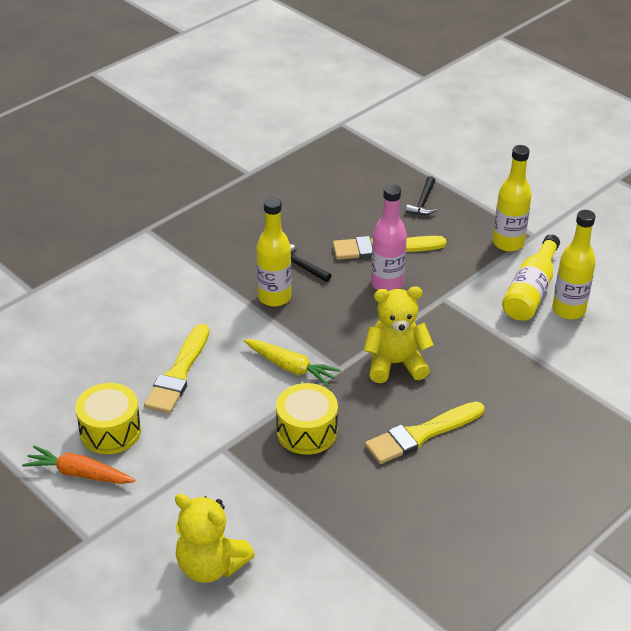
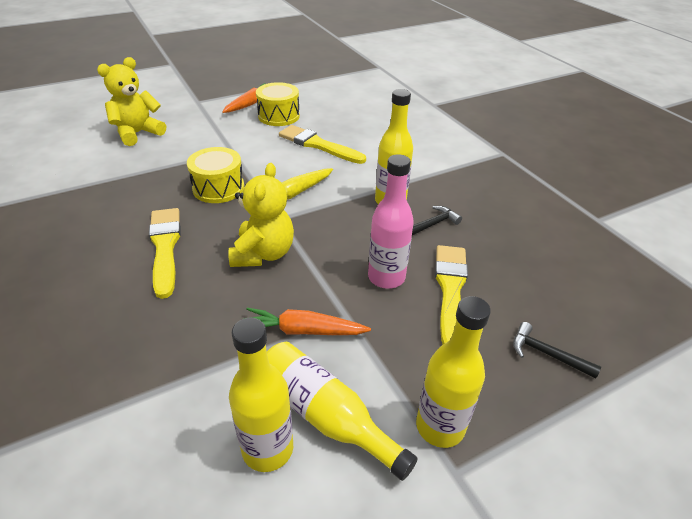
camera: 105 degrees right, 0 degrees up
none -> orange carrot [246,308,371,335]

